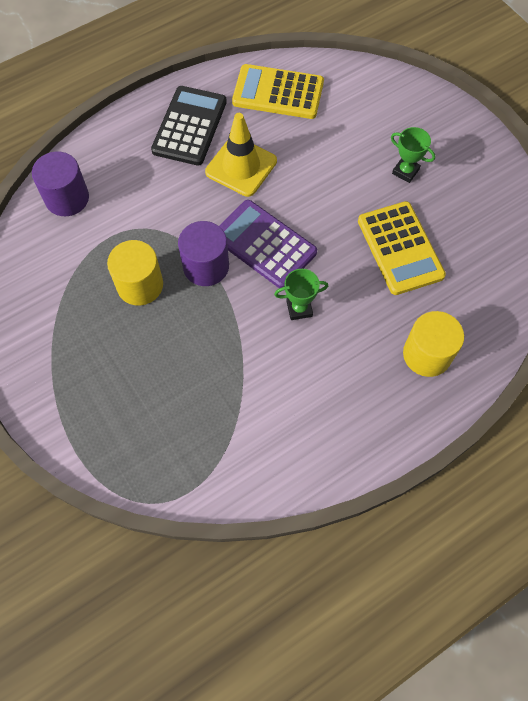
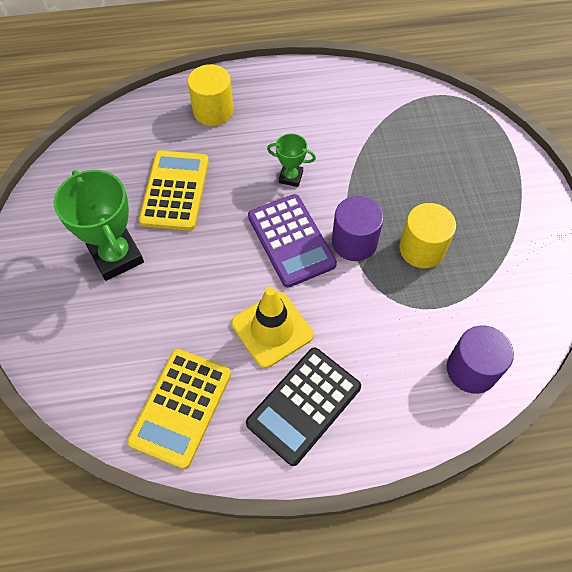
camera: 155 degrees left, 5 degrees down
yellow calculator [232,64,324,119] -> yellow calculator turned 75 degrees clockwise [127,349,231,469]
green trophy [391,127,435,183] -> green trophy [54,170,144,281], size x1.93

